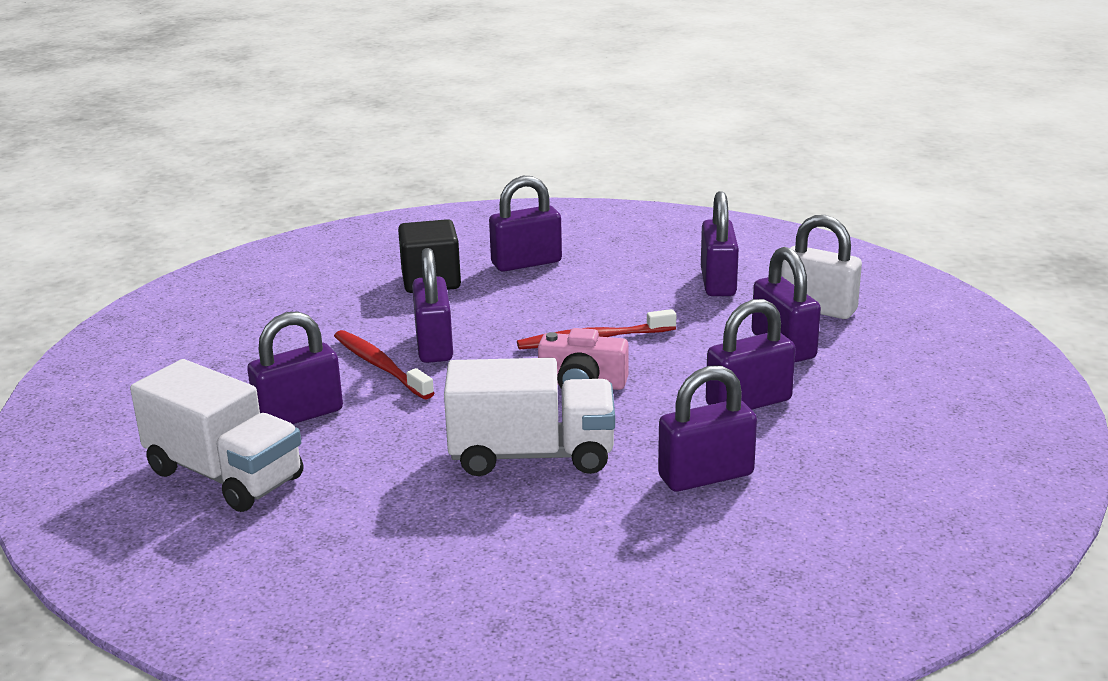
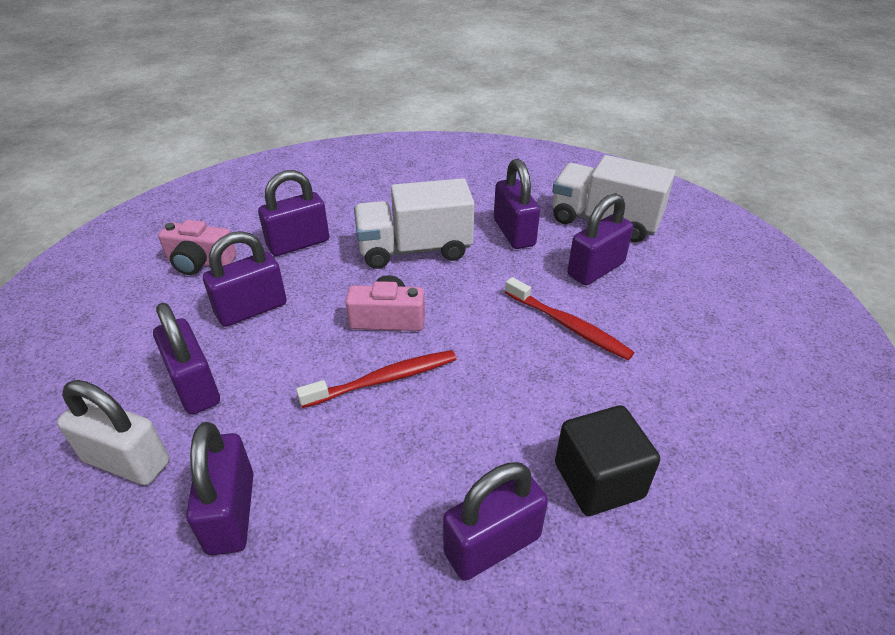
camera: 170 degrees right, 15 degrees up
purple padlock [412,248,453,363] -> purple padlock moved to [494,159,540,249]
none -> pink camera [158,220,237,275]

